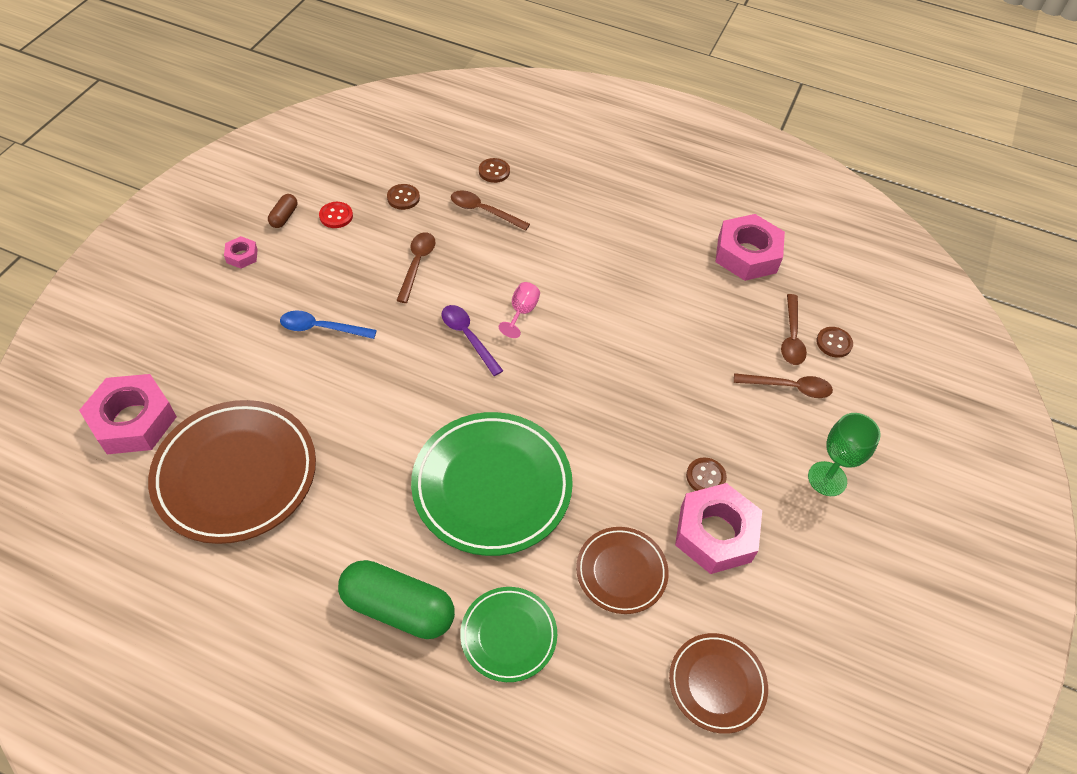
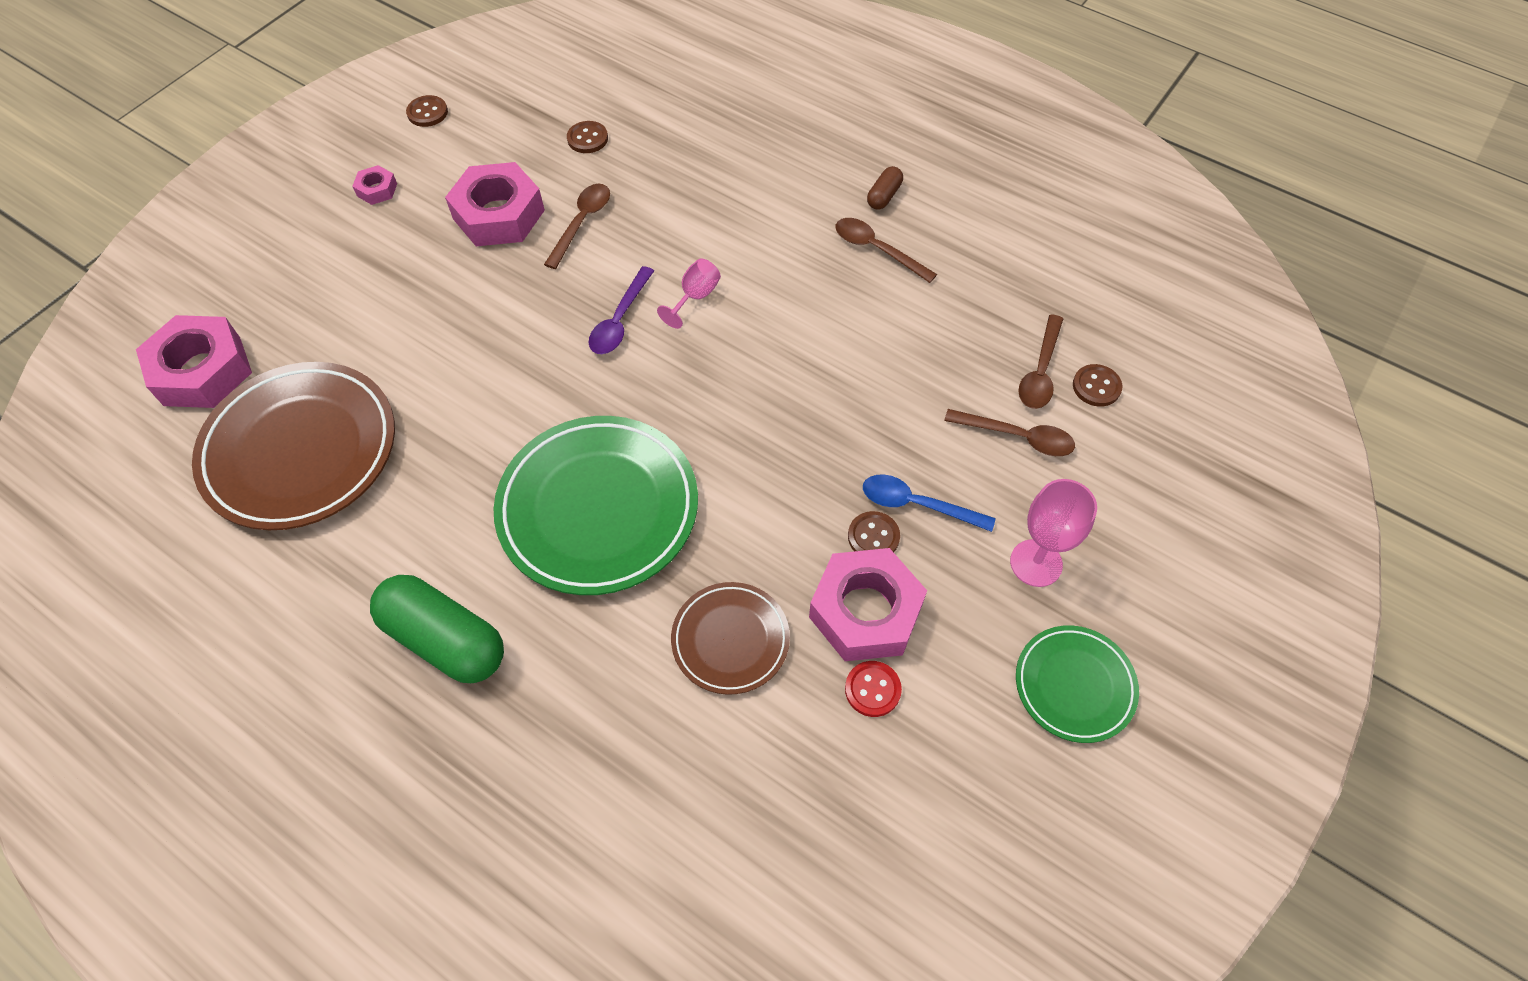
camera: 15 degrees right, 5 degrees up
brown capsule [268,194,297,228] -> brown capsule moved to [867,166,903,210]
blue spoon [280,310,377,339] -> blue spoon moved to [863,475,996,532]
red button [319,202,353,228] -> red button moved to [845,661,902,717]
purple spoon [441,305,503,376] -> purple spoon turned 135 degrees counterclockwise [589,266,654,354]
brown spoon [451,190,530,231] -> brown spoon moved to [836,218,937,283]
green plate [460,587,557,682] -> green plate moved to [1016,625,1139,743]
brown button [479,158,510,183] -> brown button moved to [406,95,448,127]
brown plate [669,633,768,734] -> none
pink nut [715,214,785,281] -> pink nut moved to [445,162,545,246]
green goblet [808,413,881,496] -> pink goblet [1010,479,1097,587]

